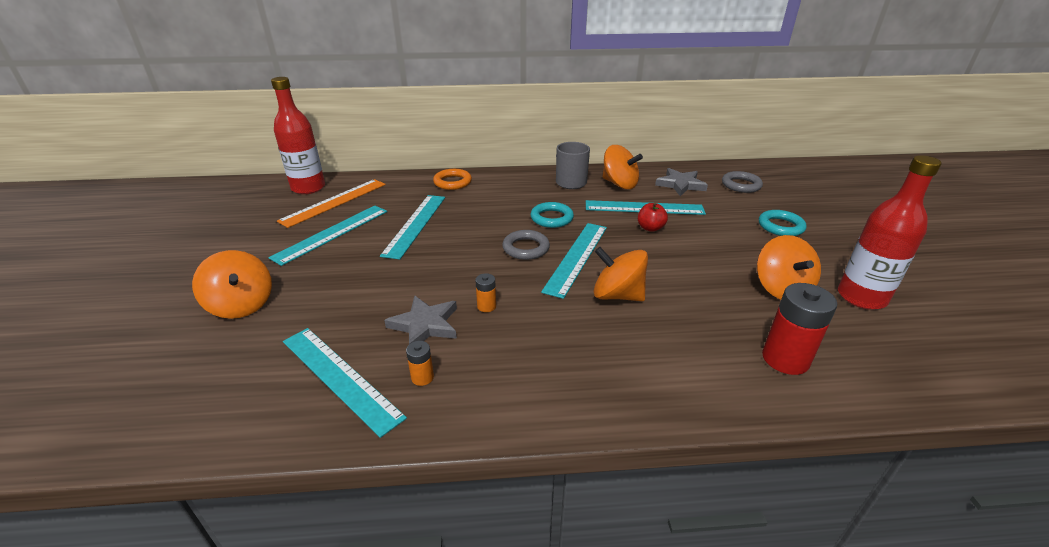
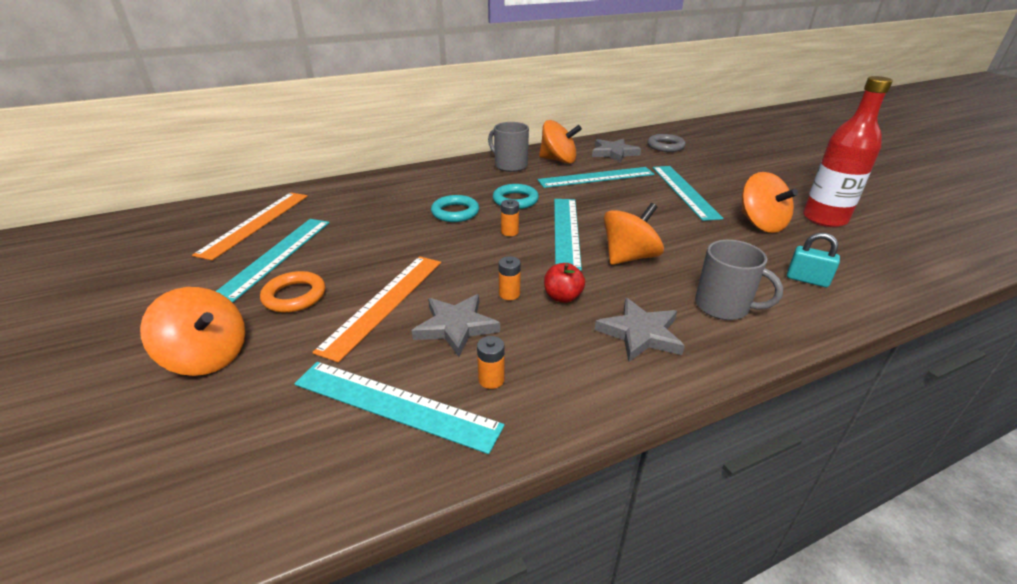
camera: 20 degrees left, 0 degrees up
red bottle [271,77,325,194] -> none
turquoise ruler [380,195,445,260] -> turquoise ruler moved to [653,166,723,221]
orange ring [433,169,472,190] -> orange ring moved to [260,271,326,313]
grey ring [502,230,550,260] -> orange battery [501,199,519,236]
orange spinning top [593,247,648,301] -> orange spinning top turned 135 degrees clockwise [603,203,664,265]
red apple [638,203,668,232] -> red apple moved to [544,263,585,303]
turquoise ring [759,210,807,236] -> turquoise ring moved to [431,195,479,222]
red battery [762,283,837,375] -> turquoise padlock [787,233,840,287]
none -> orange ruler [312,256,441,363]
none -> grey star [595,298,685,362]
none -> grey mug [695,240,783,320]

